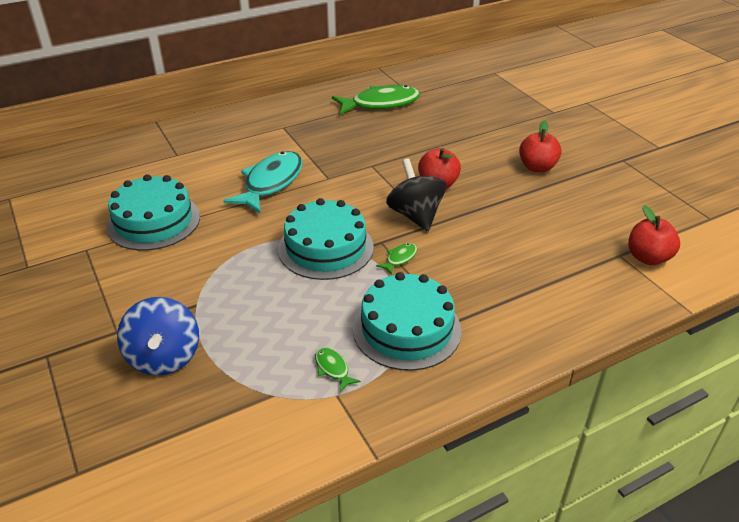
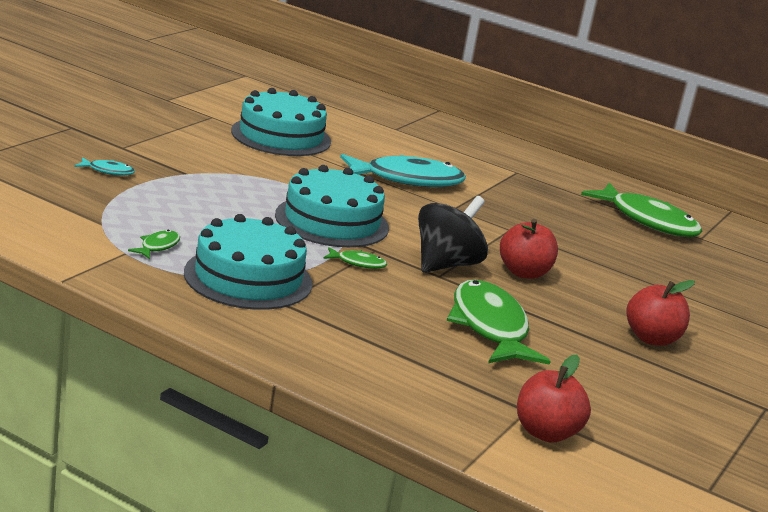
camera: 55 degrees right, 15 degrees down
blue spinning top [117,297,199,376] -> turquoise fish [74,157,135,175]
none -> green fish [447,280,551,365]

